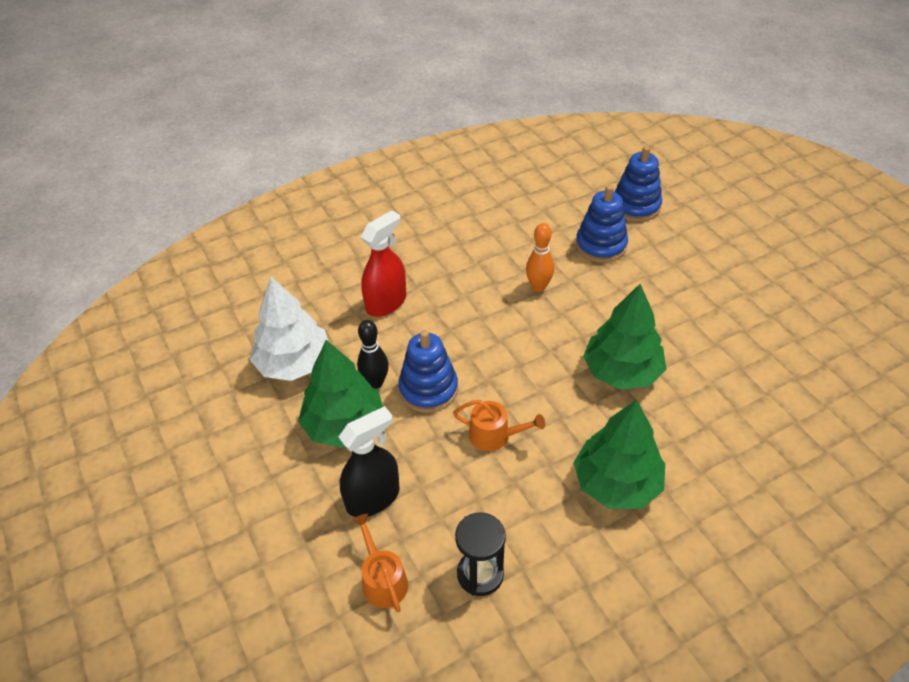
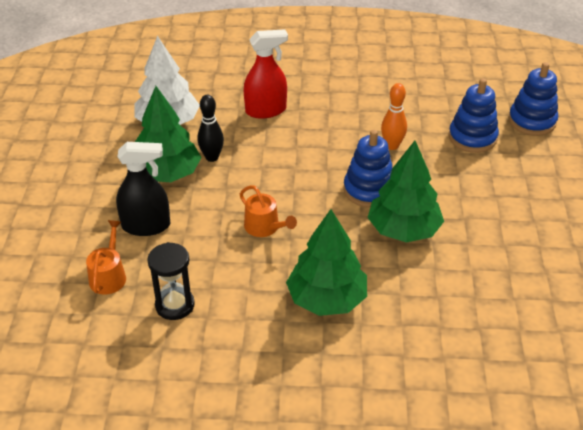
camera: 30 degrees right, 5 degrees down
blue stacking toy [398,330,458,413] -> blue stacking toy moved to [343,130,392,207]

